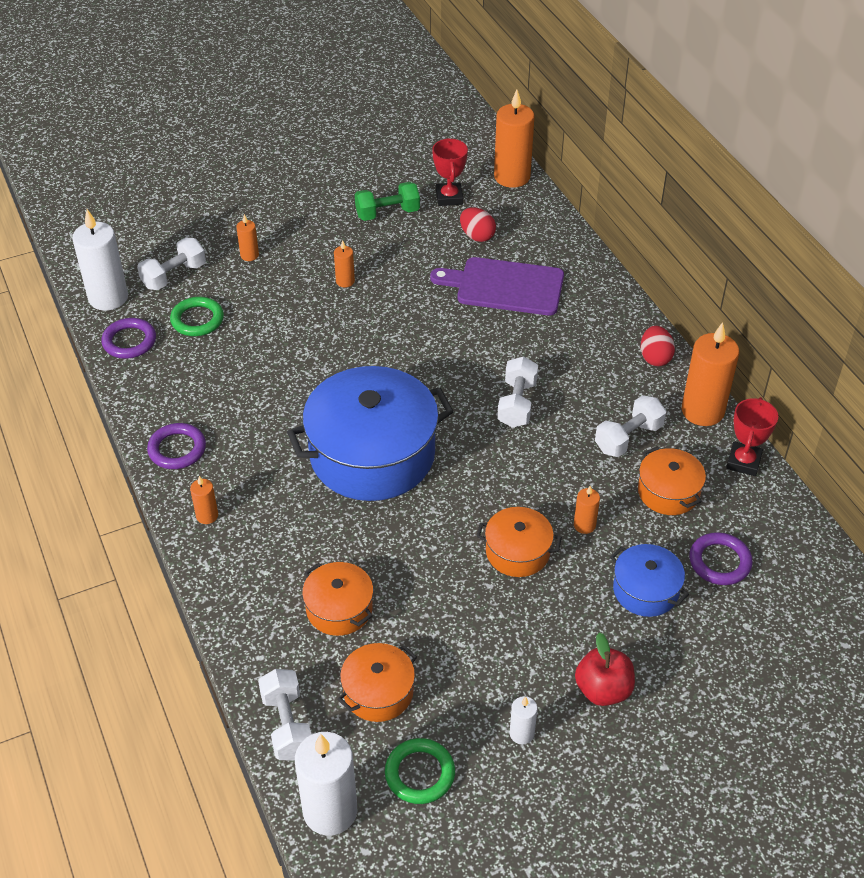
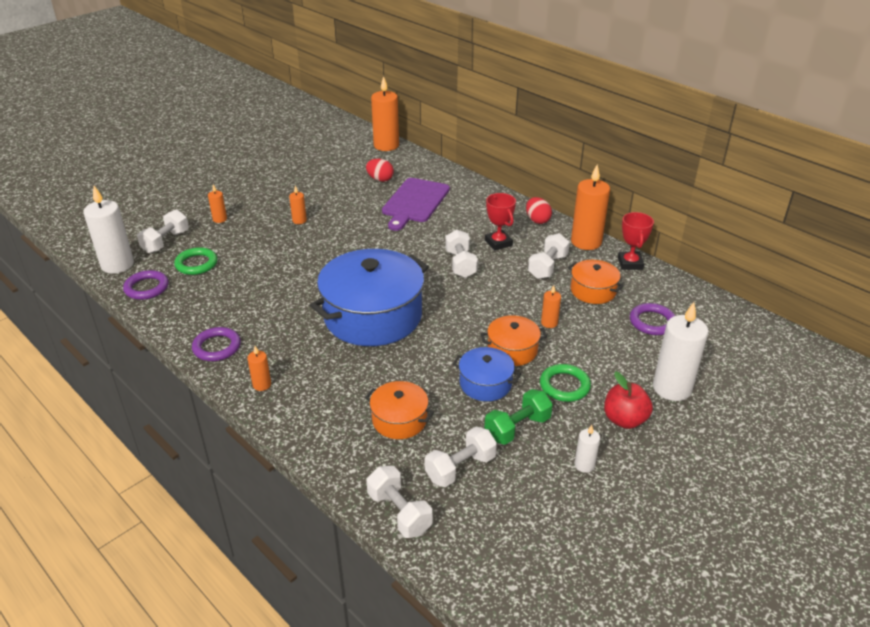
camera: 20 degrees left, 10 degrees down
white candle [295,732,357,836] -> white candle moved to [653,302,708,401]
orange pot [337,643,417,722] -> white dumbbell [425,427,497,487]
green dumbbell [355,182,420,221] -> green dumbbell moved to [484,389,553,445]
green ring [385,738,455,804] -> green ring moved to [540,364,591,402]
purple cutting board [430,257,564,315] -> purple cutting board turned 60 degrees counterclockwise [382,178,450,231]
red trophy [432,138,468,206] -> red trophy moved to [485,193,516,250]
blue pot [610,544,689,617] -> blue pot moved to [453,347,521,401]

